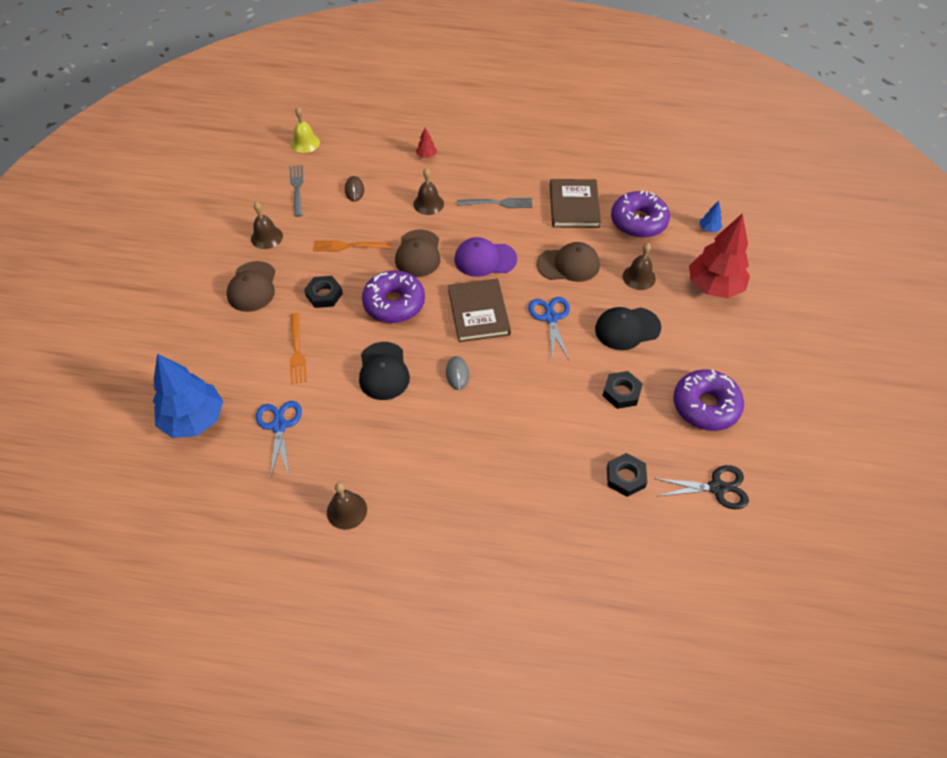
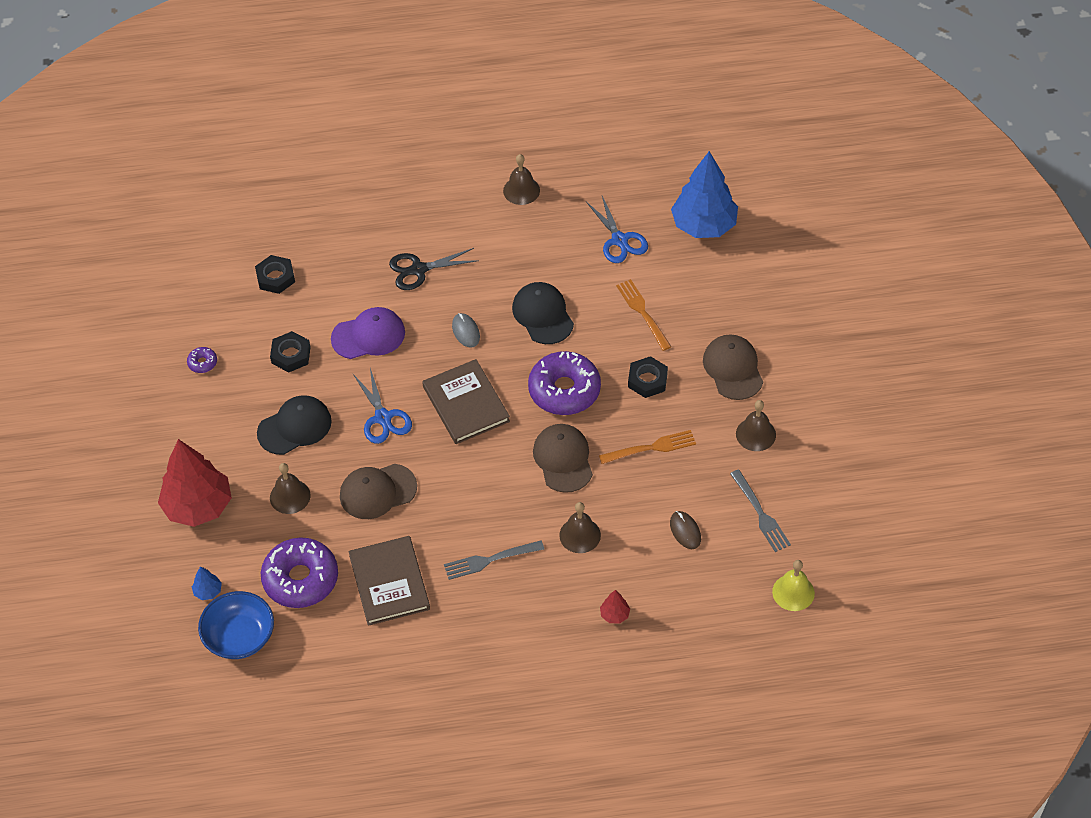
camera: 165 degrees right, 0 degrees up
purple cap [454,237,517,277] -> purple cap moved to [331,307,405,359]
black scissors [654,465,749,509] -> black scissors moved to [389,248,479,290]
purple donut [673,369,744,431] -> purple donut [187,347,217,373], size x0.42
none -> blue bowl [198,591,274,659]

